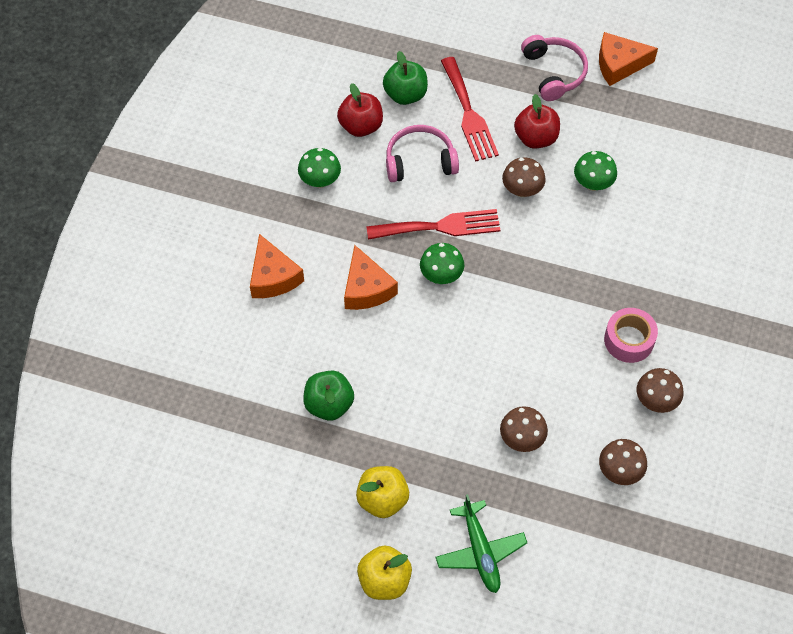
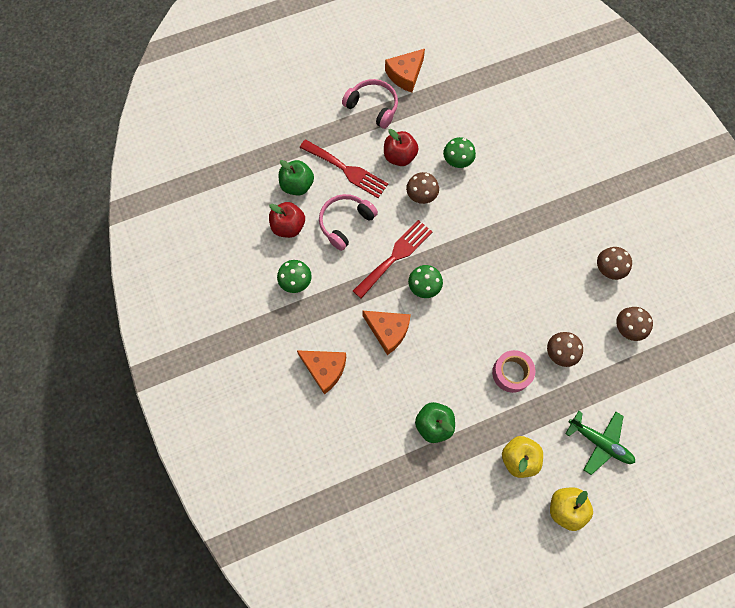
camera: 40 degrees left, 10 degrees up
pink tape [604,308,658,363] -> pink tape moved to [492,350,535,393]

